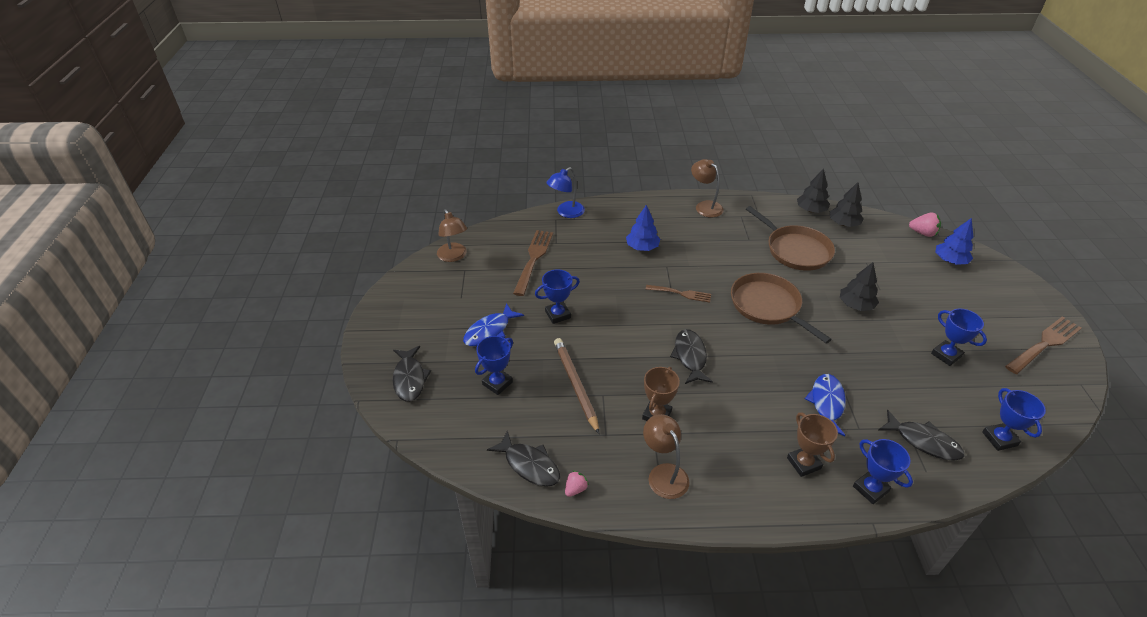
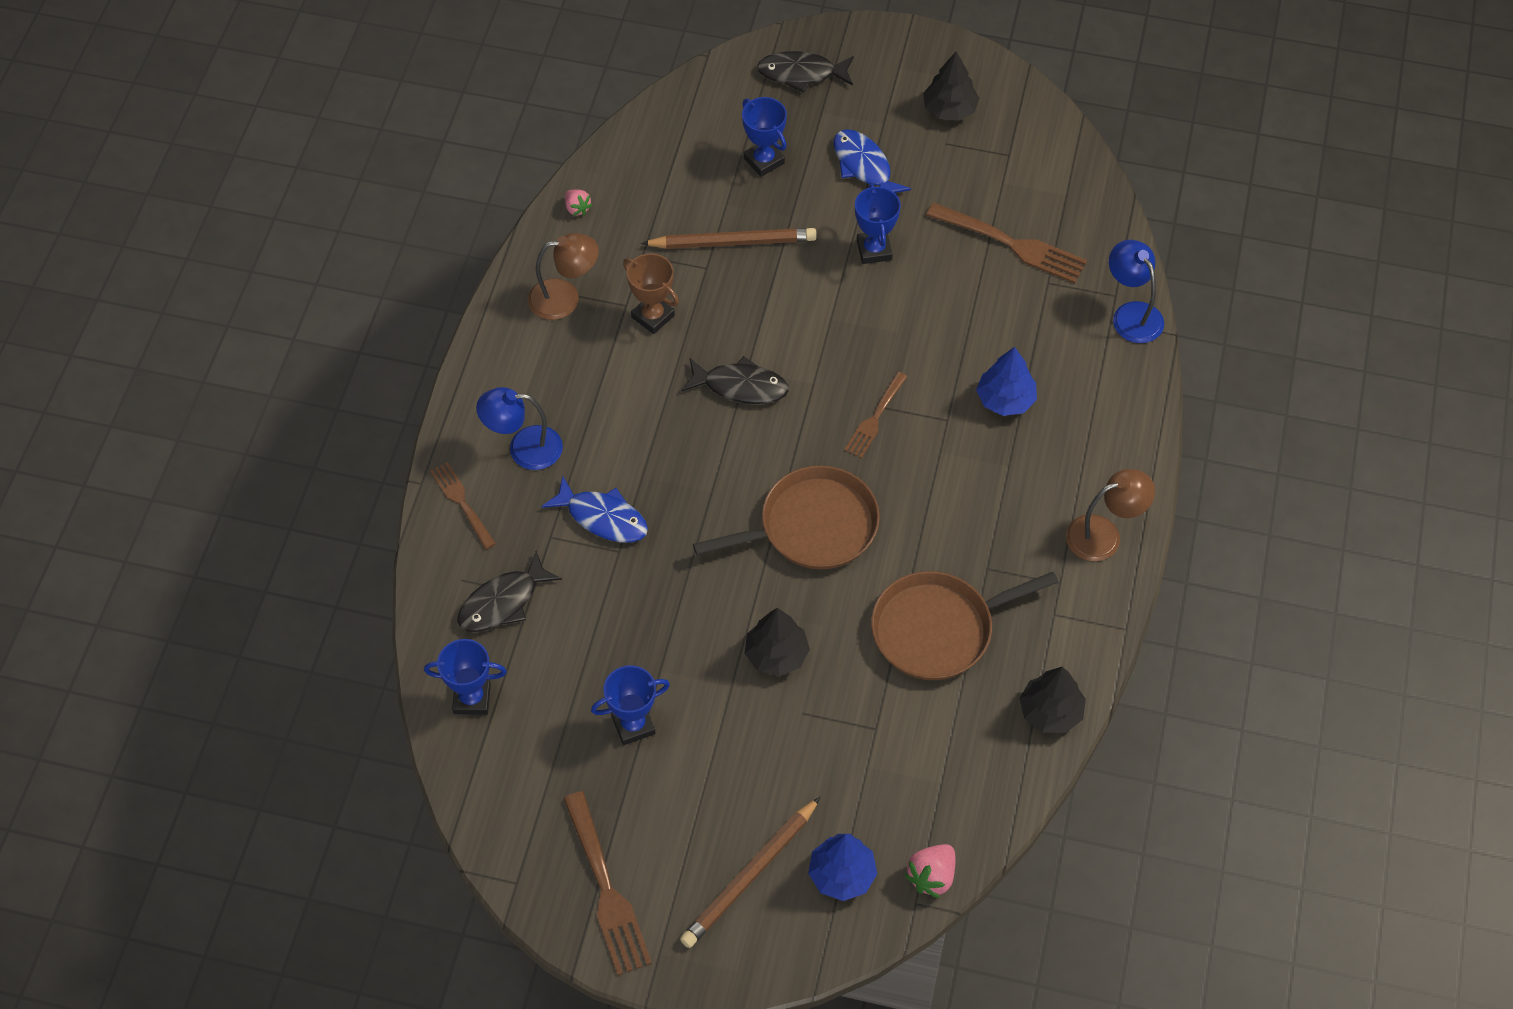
camera: 105 degrees right, 15 degrees up
brown lamp [437,209,467,262] -> none
black fish [487,430,560,487] -> none
brown trophy [787,412,838,477] -> blue lamp [476,387,563,470]
black tree [830,182,864,227] -> black tree moved to [923,52,979,121]
blue trophy [853,439,913,504] -> brown fork [430,462,496,549]
none -> brown pencil [680,797,820,948]

